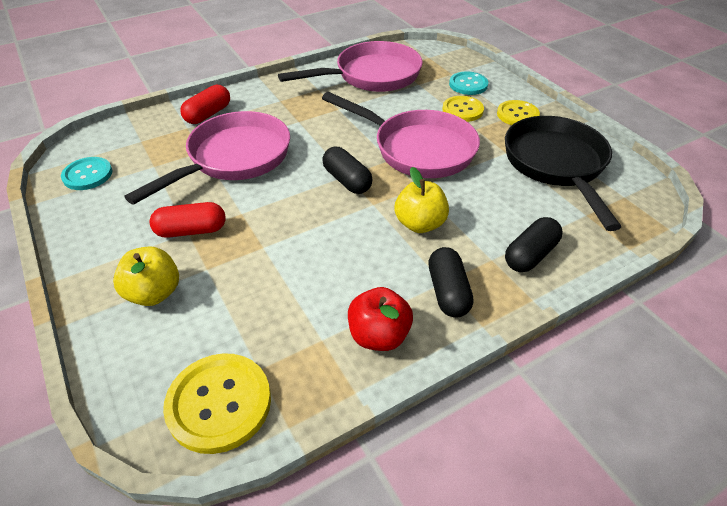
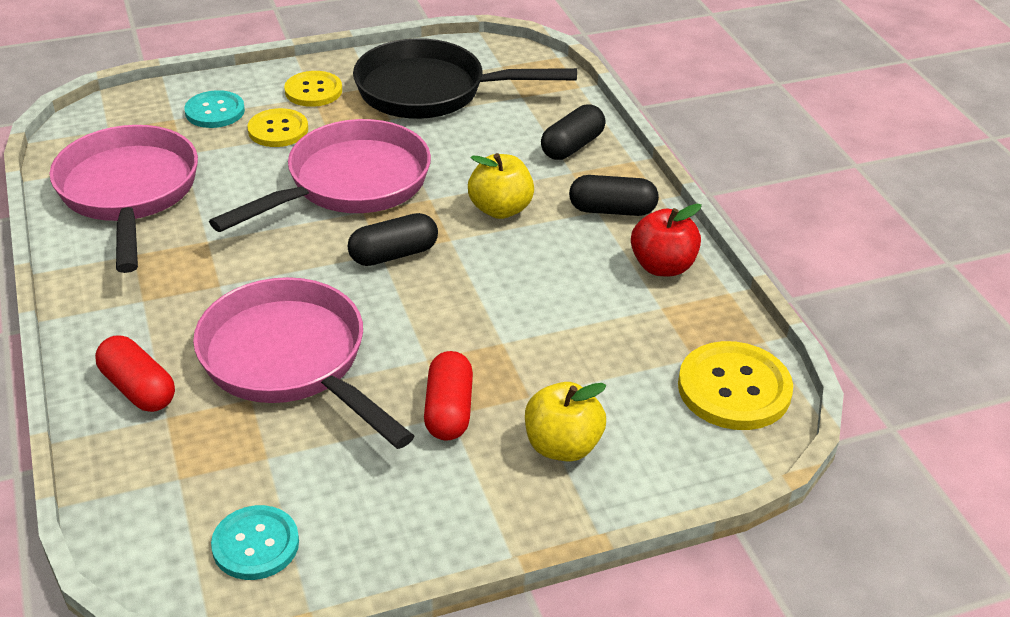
camera: 80 degrees left, 5 degrees down
black capsule [505,217,562,272] -> black capsule turned 75 degrees clockwise [541,104,606,160]

